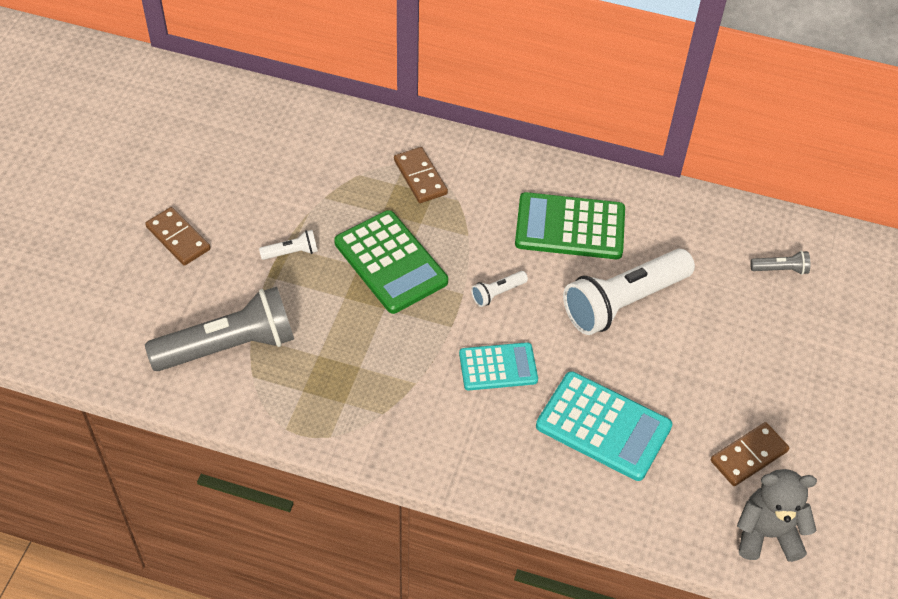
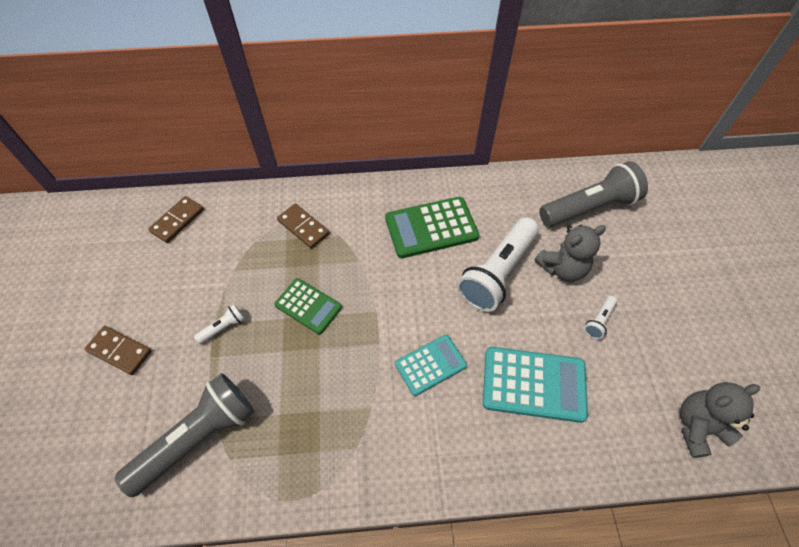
camera: 20 degrees left, 5 degrees up
green calculator [334,210,448,314] -> green calculator [274,278,342,334], size x0.64
white flashlight [471,271,528,307] -> white flashlight moved to [584,296,617,339]
brown domino [711,422,789,486] -> brown domino moved to [148,196,204,243]
grey flashlight [750,251,810,275] -> grey flashlight [539,161,648,227], size x2.36
none -> grey teddy bear [535,225,606,282]

